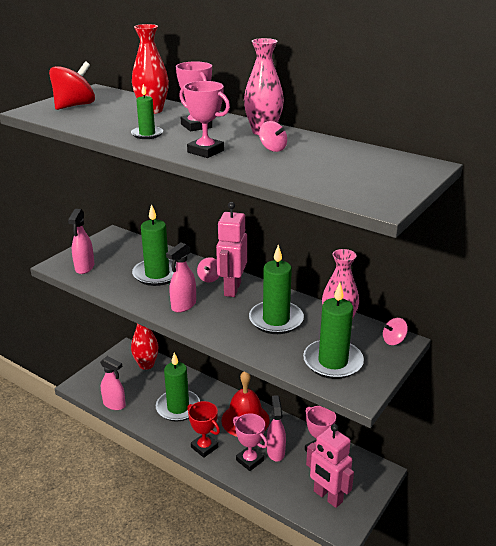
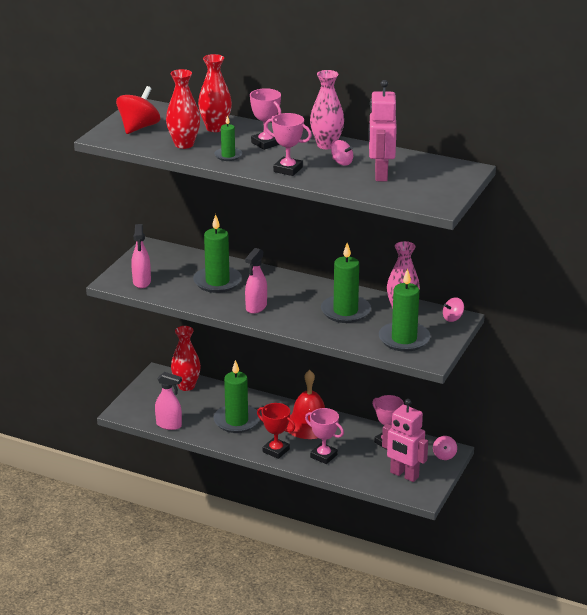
camera: 10 degrees left, 0 degrees up
pink spinning top [197,257,220,282] -> pink spinning top moved to [433,436,457,460]
pink robot [216,202,247,297] -> pink robot moved to [368,80,397,181]
pink spray bottle [267,395,286,462] -> none
none -> red vase [166,69,200,149]

